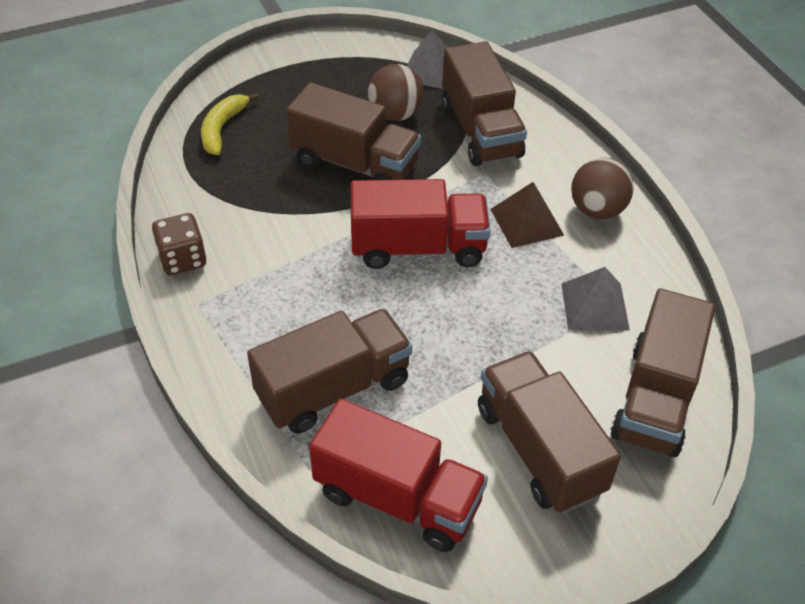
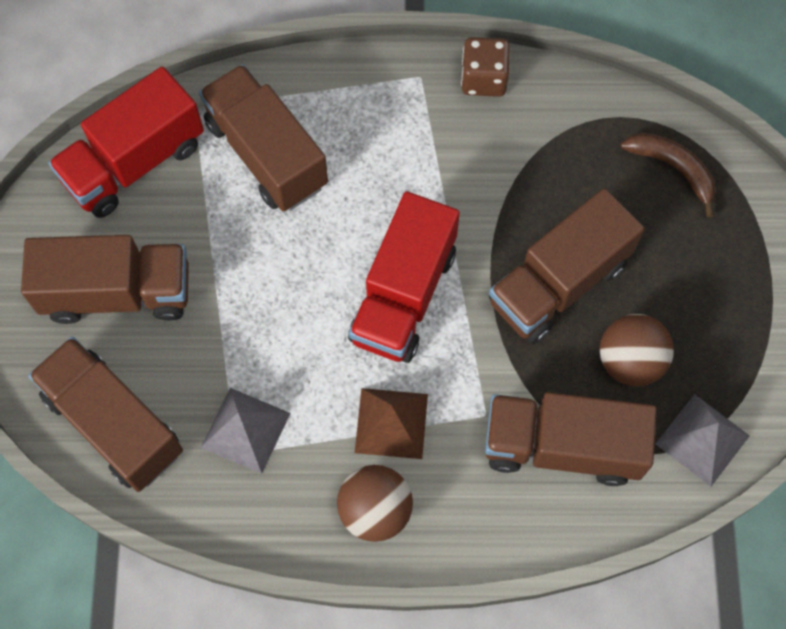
camera: 115 degrees right, 20 degrees up
yellow banana [201,93,260,155] -> brown banana [621,133,715,218]
brown truck [247,309,412,434] -> brown truck turned 150 degrees clockwise [199,64,328,212]

